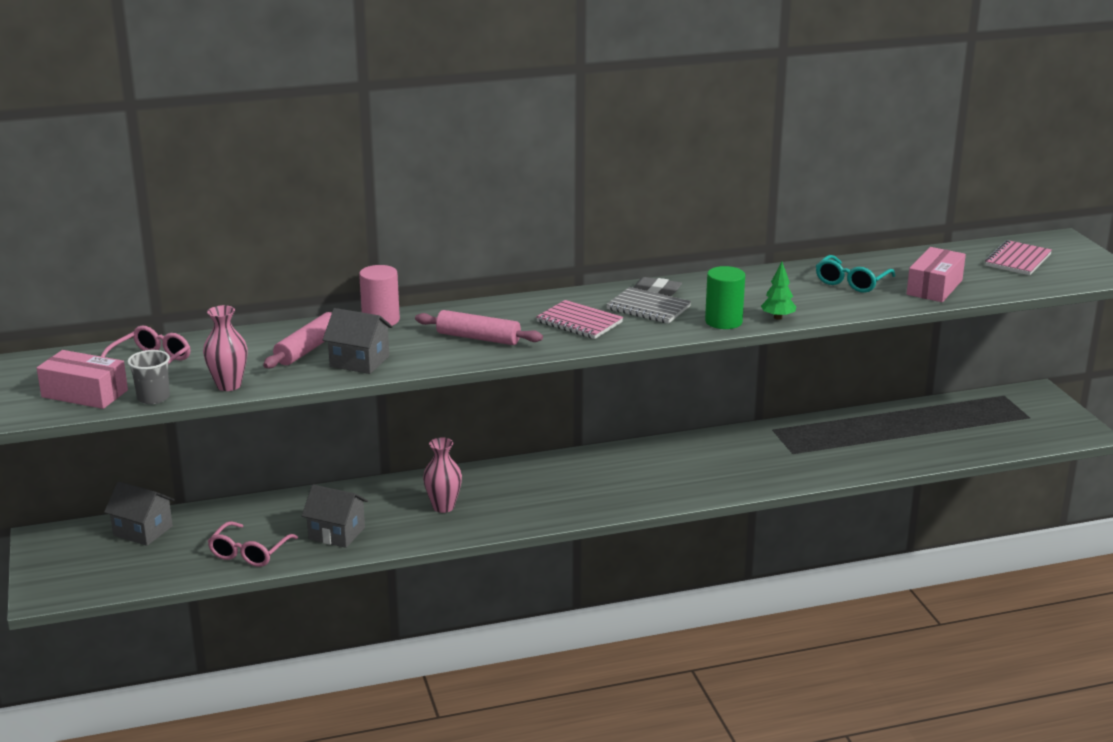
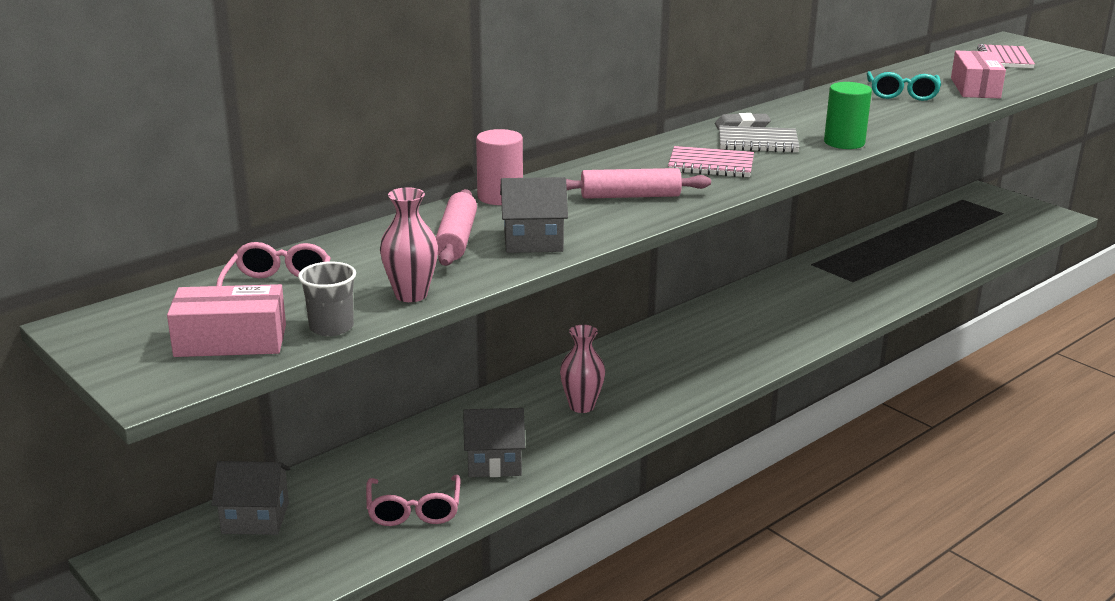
camera: 25 degrees left, 0 degrees up
green tree [761,262,796,320] -> none

